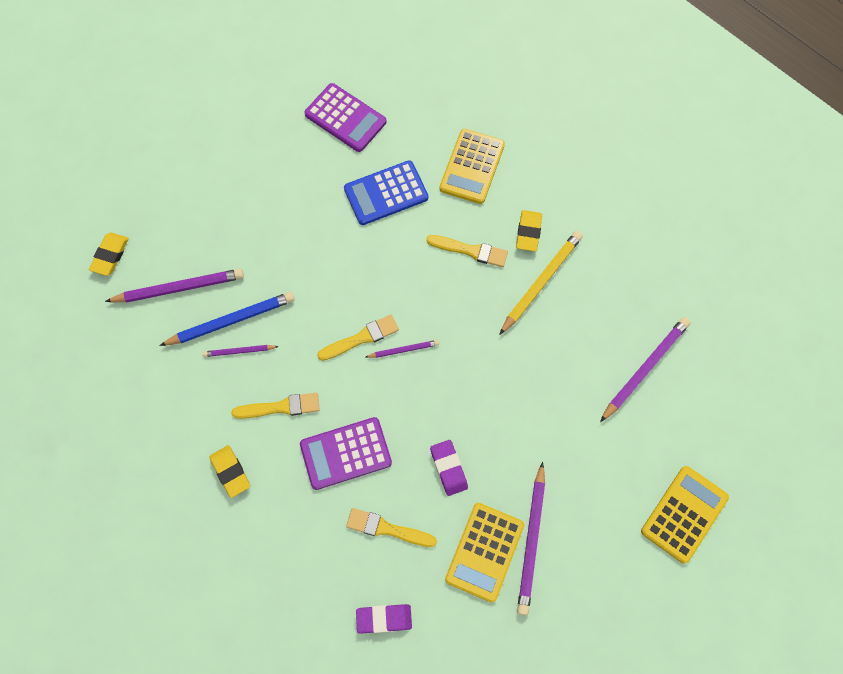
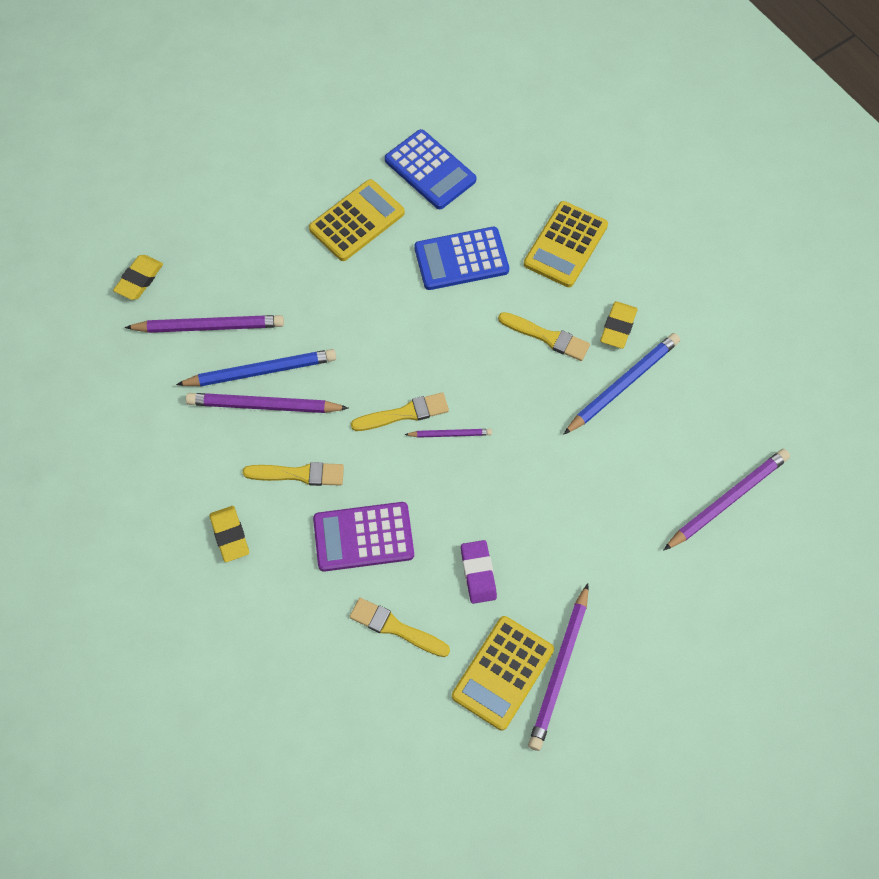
camera: 10 degrees right, 5 degrees down
purple pencil [203,345,279,357] -> purple pencil [186,393,348,413], size x1.88
purple calculator [304,83,386,152] -> blue calculator [385,129,476,209]
purple eraser [356,604,412,634] -> none
yellow pencil [499,231,583,335] -> blue pencil [563,333,680,435]
yellow calculator [641,466,729,564] -> yellow calculator moved to [309,179,405,261]

